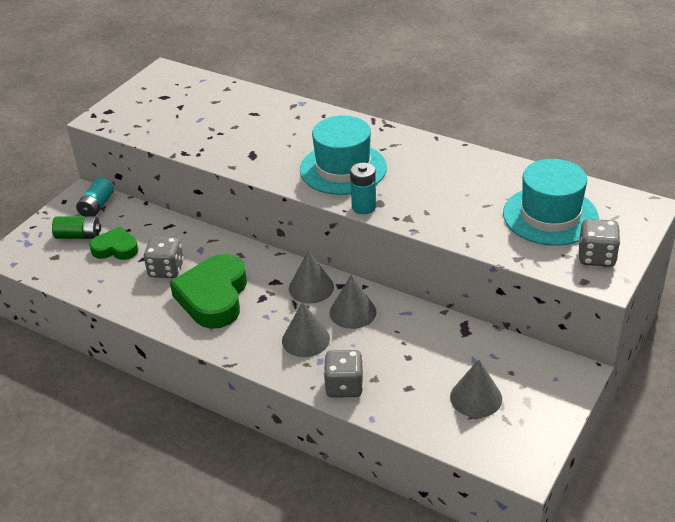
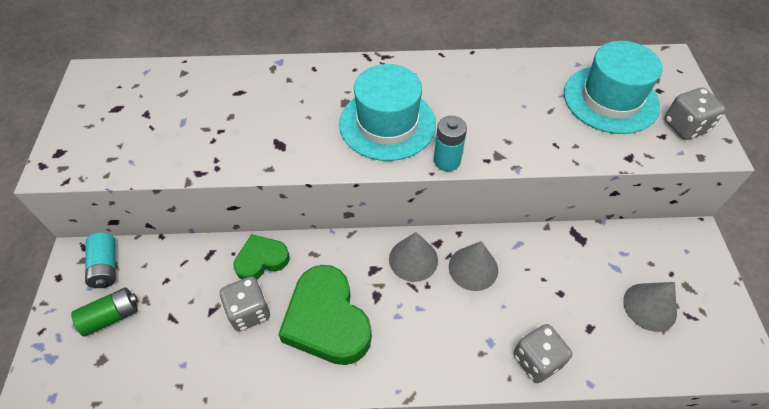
camera: 35 degrees left, 15 degrees up
green heart [89,227,138,260] -> green heart moved to [233,234,290,280]
grey cone [282,302,330,357] -> none

